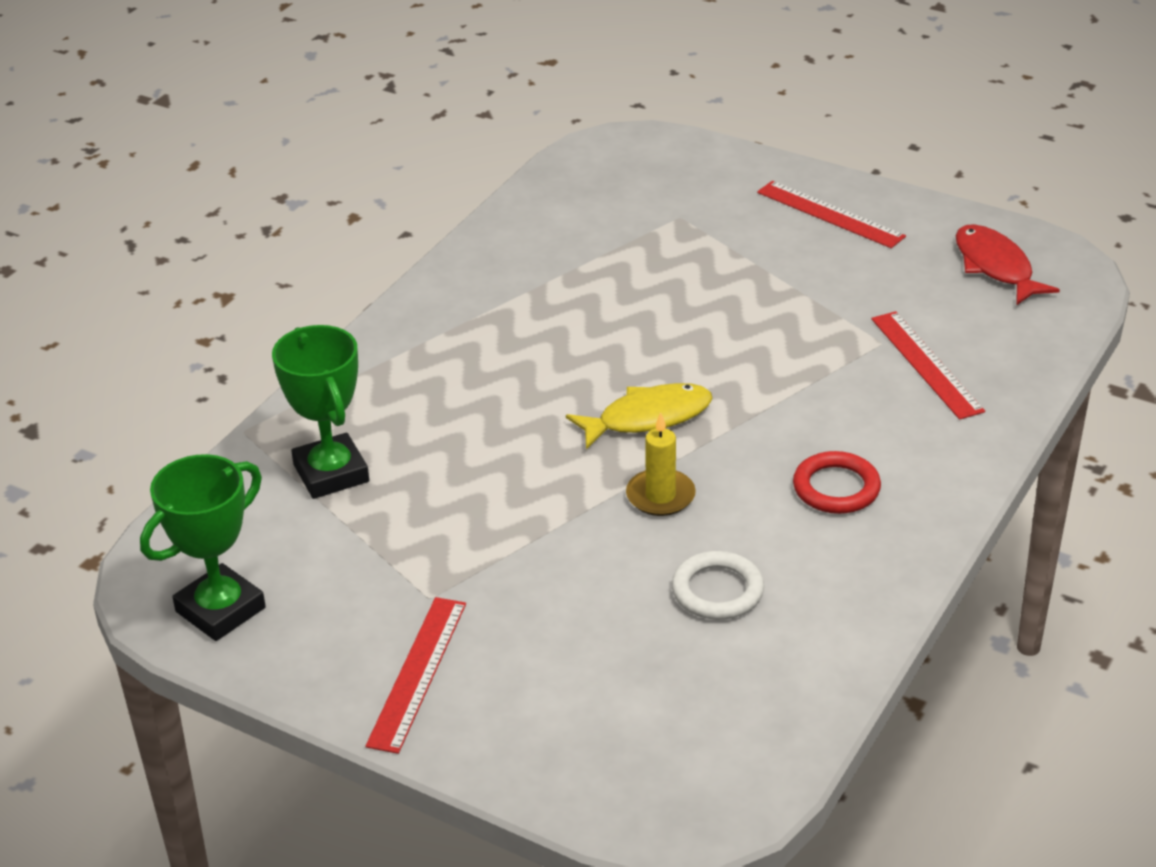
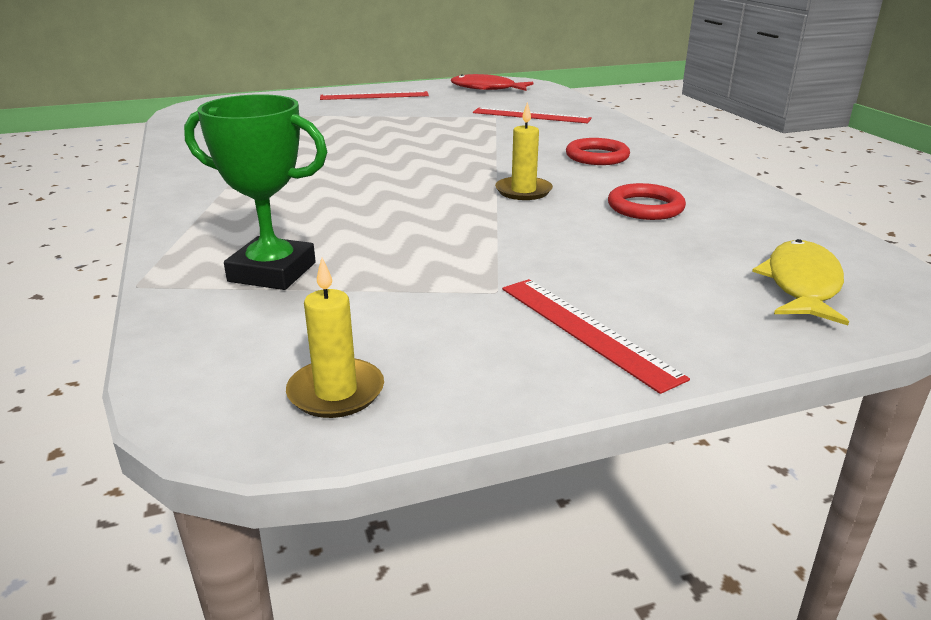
camera: 50 degrees left, 10 degrees down
green trophy [140,454,266,641] -> yellow candle [286,257,384,418]
yellow fish [566,383,713,449] -> yellow fish moved to [752,239,849,325]
white ring [672,551,764,620] -> red ring [608,183,686,220]

